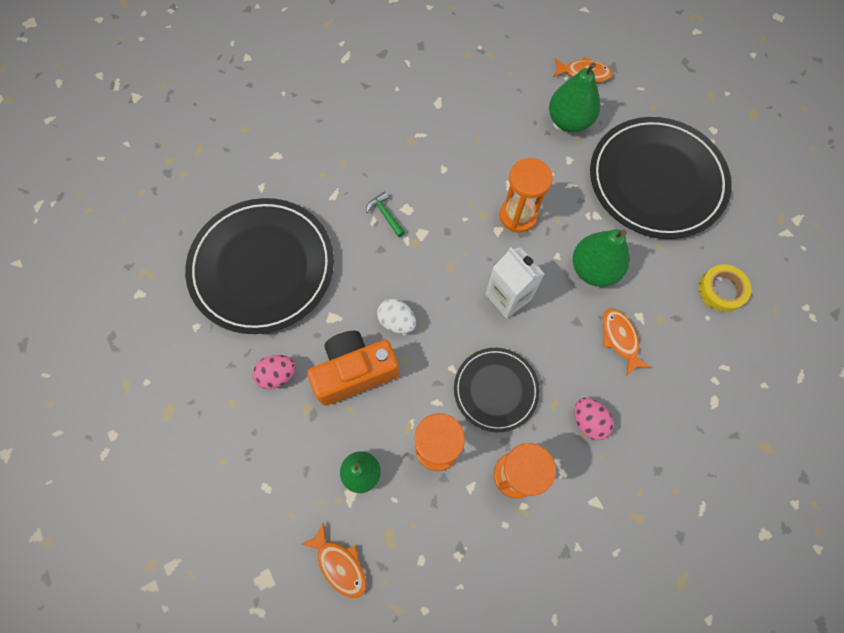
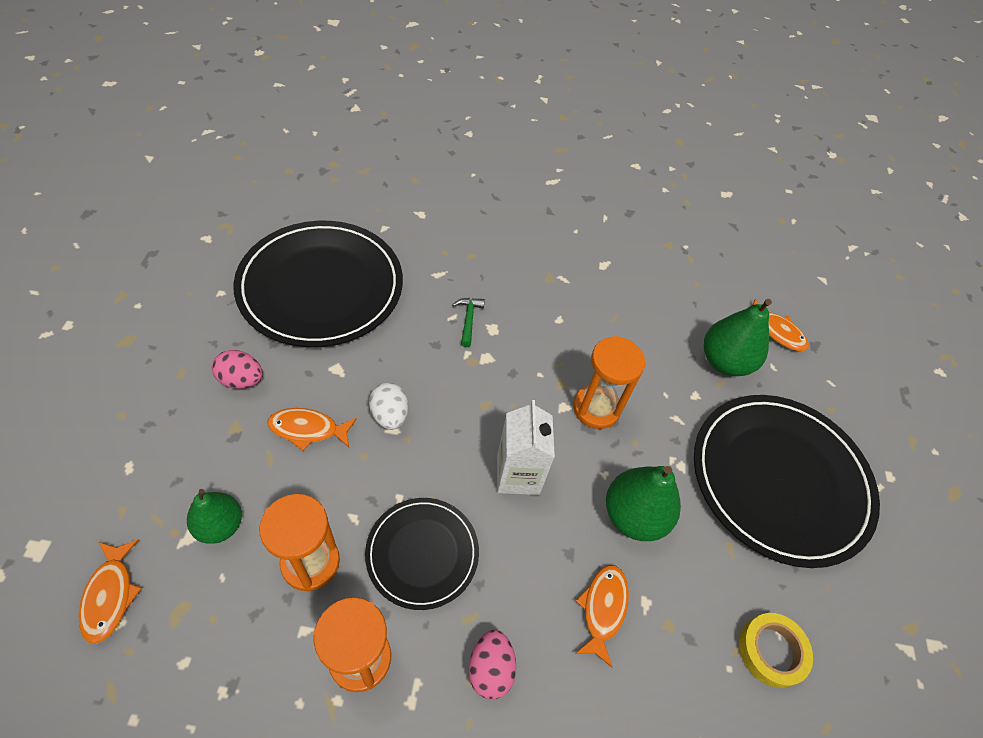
camera: 30 degrees right, 15 degrees down
orange camera [307,331,399,406] -> orange fish [268,408,357,451]

